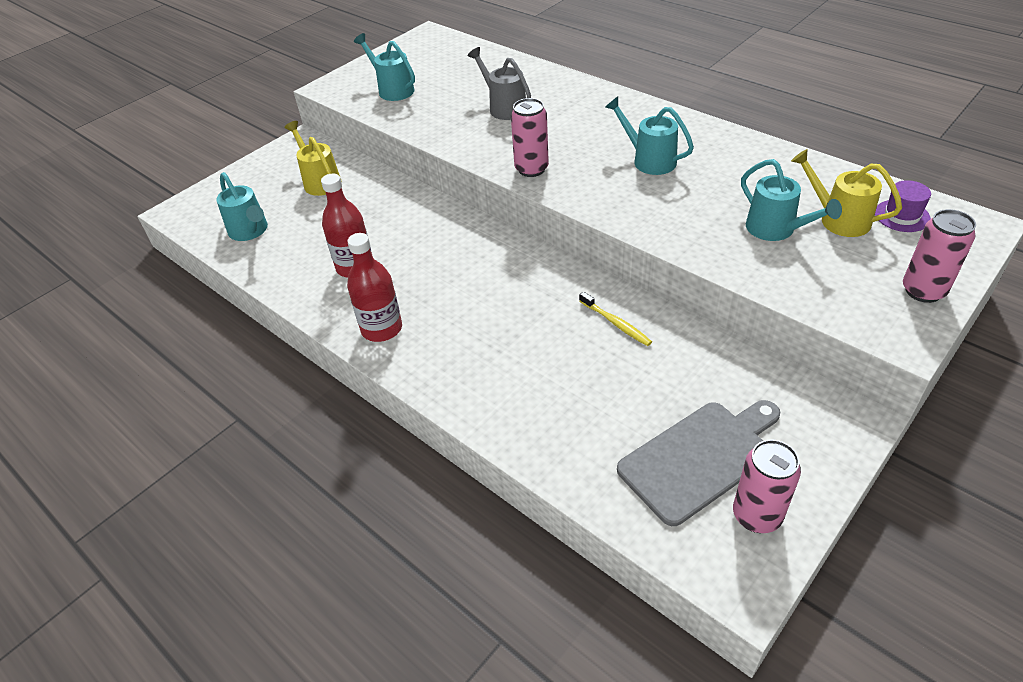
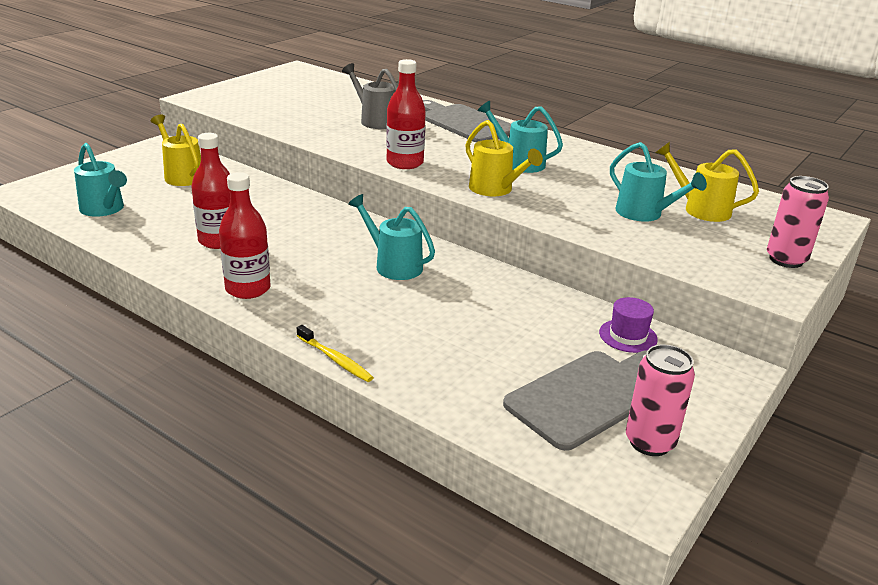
camera: 10 degrees left, 15 degrees down
turquoise watering can [354,33,415,101] -> turquoise watering can moved to [348,194,435,280]
pink can [511,98,549,177] -> red bottle [386,59,426,169]
yellow toothbrush [579,292,652,346] -> yellow toothbrush moved to [297,325,374,382]
purple hat [875,180,931,232] -> purple hat moved to [599,297,658,353]
none -> grey cutting board [423,100,511,142]
none -> yellow watering can [465,120,543,196]

